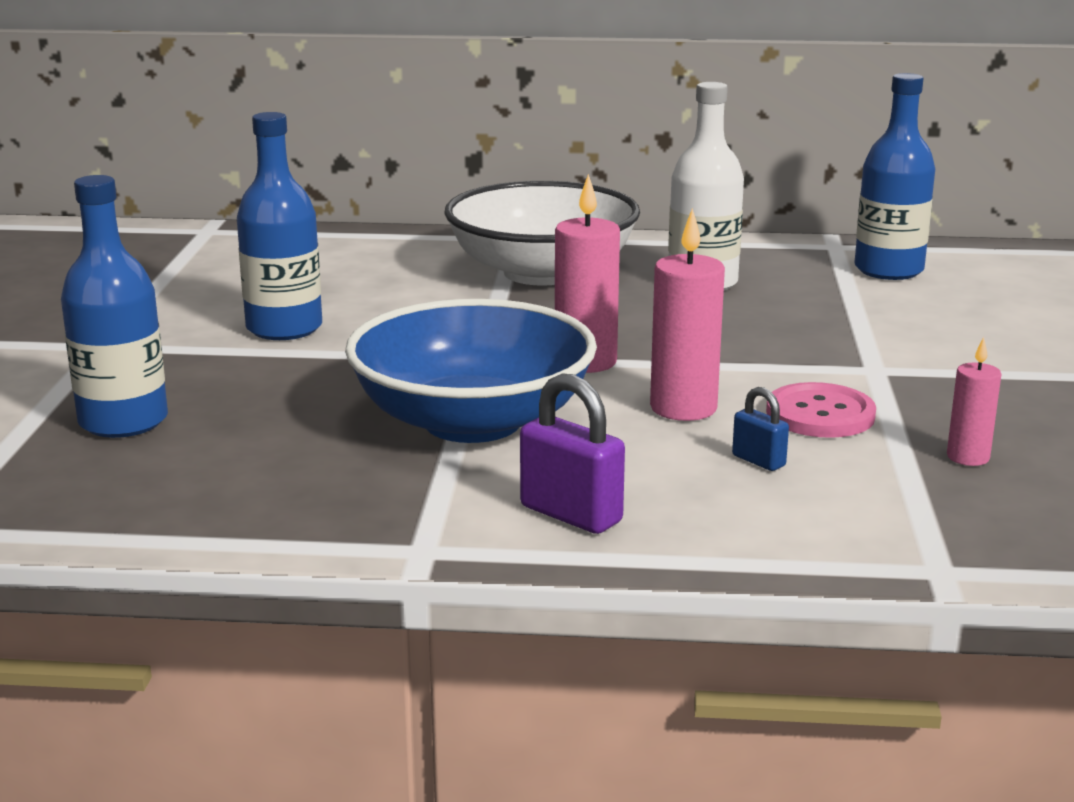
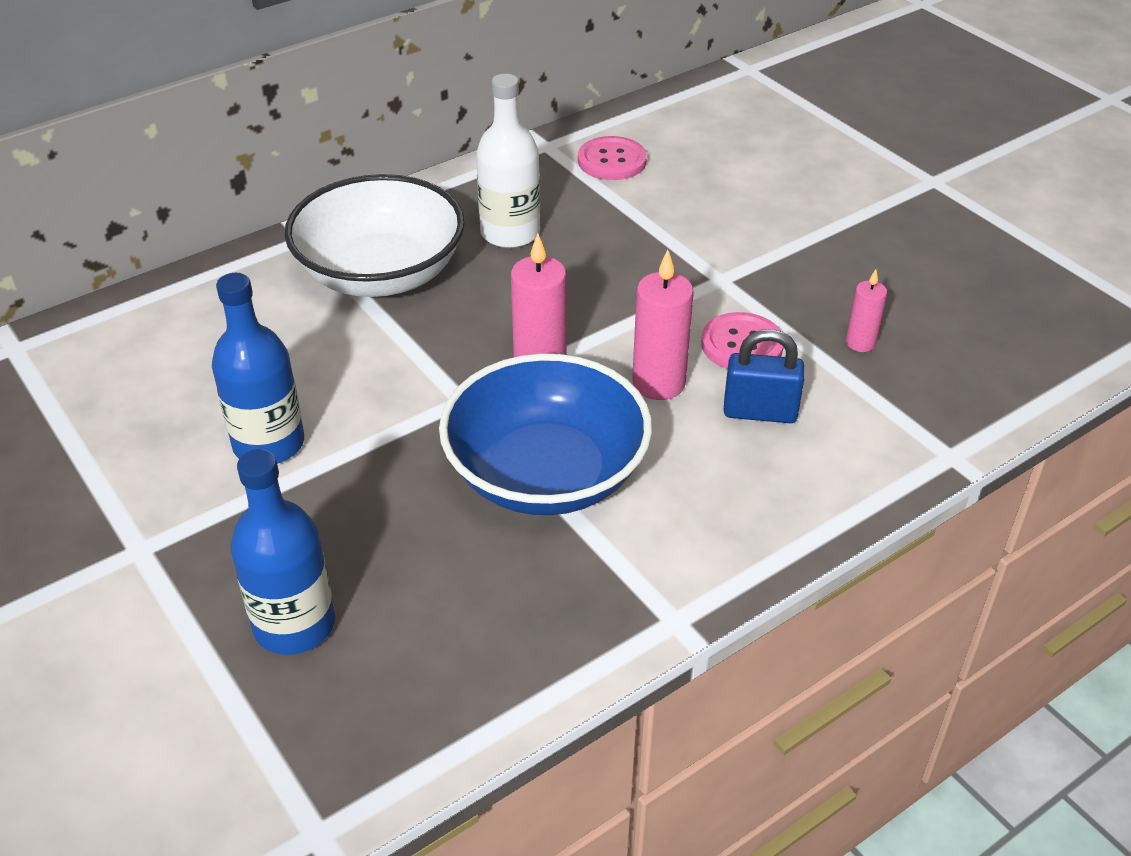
camera: 40 degrees left, 20 degrees up
purple padlock [520,373,625,534] -> none
blue padlock [732,387,789,471] -> blue padlock [724,329,804,423], size x1.77
blue bottle [854,73,935,280] -> pink button [578,136,647,180]

